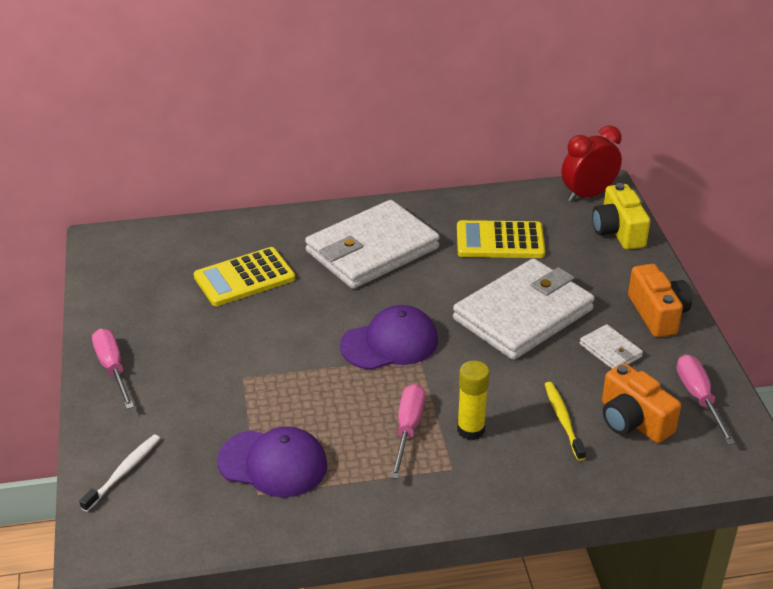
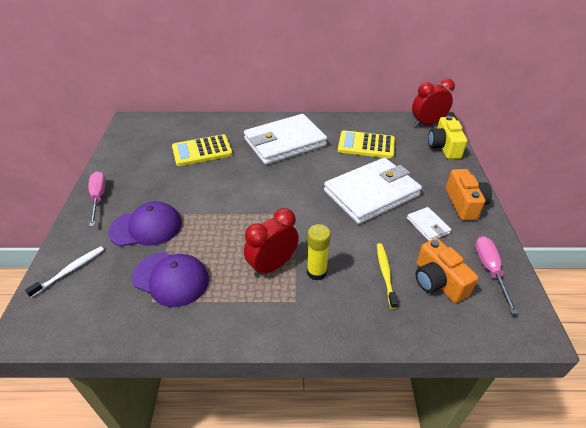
camera: 10 degrees right, 5 degrees up
purple cap [340,305,438,370] -> purple cap moved to [108,201,182,247]
pink screwdriver [390,384,425,479] -> red clock [244,208,299,277]

